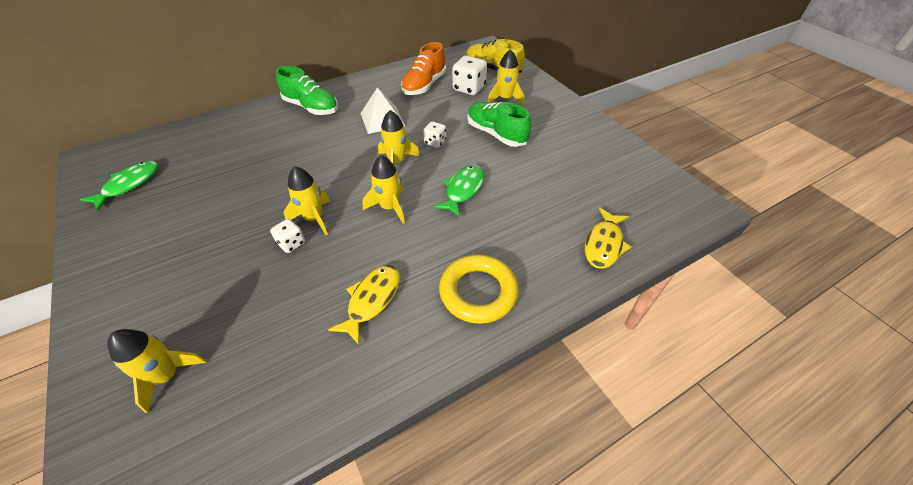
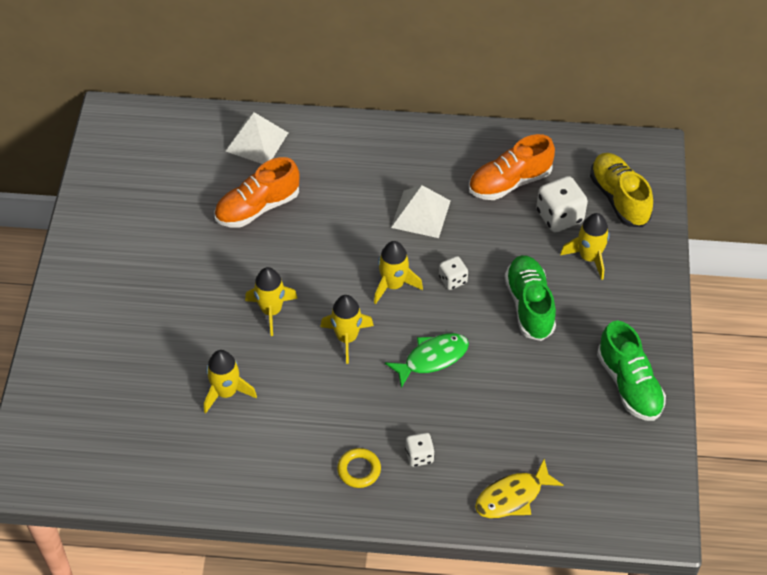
camera: 35 degrees right, 5 degrees up
green fish [80,161,158,211] -> none
yellow rocket [107,329,206,413] -> yellow rocket moved to [204,350,257,413]
white dice [270,219,305,253] -> white dice moved to [405,433,435,467]
green shoe [276,66,338,115] -> green shoe moved to [597,321,666,421]
yellow fish [328,265,400,345] -> none
yellow ring [439,254,519,324] -> yellow ring [337,448,381,488], size x0.55
none -> orange shoe [214,157,300,228]
none -> white pyramid [226,112,288,164]

